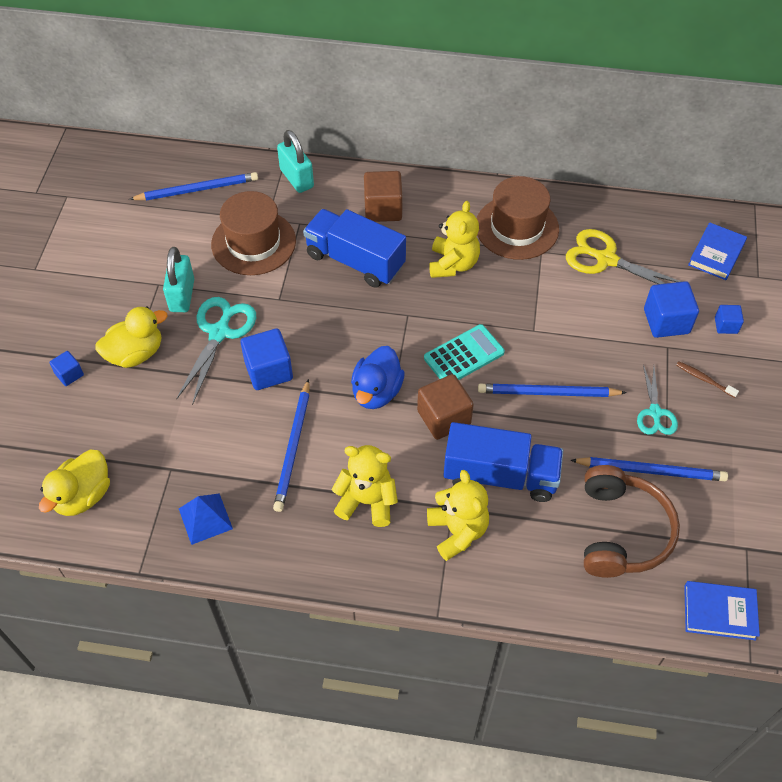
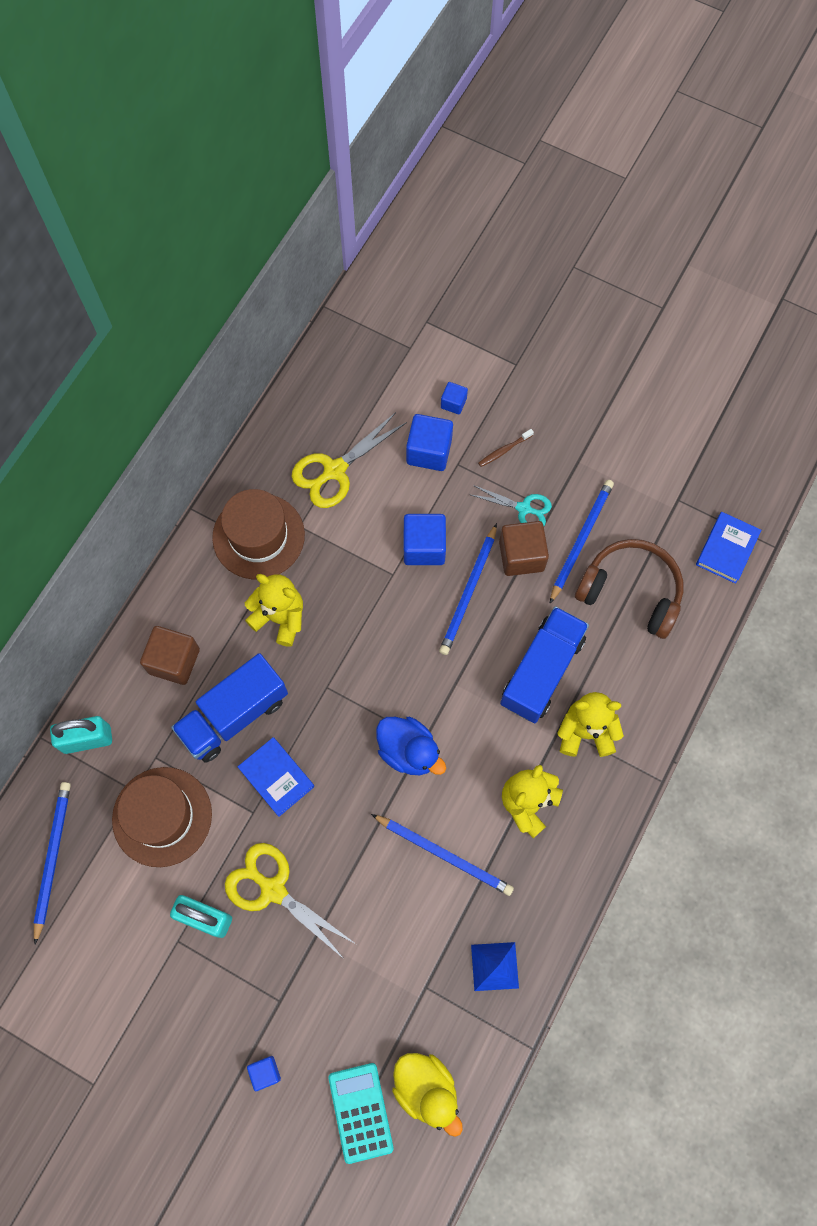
camera: 70 degrees left, 15 degrees up
yellow duck [95,307,168,368] -> none
turquoise scissors [176,297,256,405] -> yellow scissors [225,843,356,960]
blue cube [241,329,293,390] -> blue cube moved to [404,514,446,565]
brown cube [417,374,474,440] -> brown cube moved to [499,521,549,576]
turquoise calculator [424,324,505,380] -> turquoise calculator moved to [329,1063,394,1164]
blue book [688,222,747,280] -> blue book moved to [238,737,314,817]

